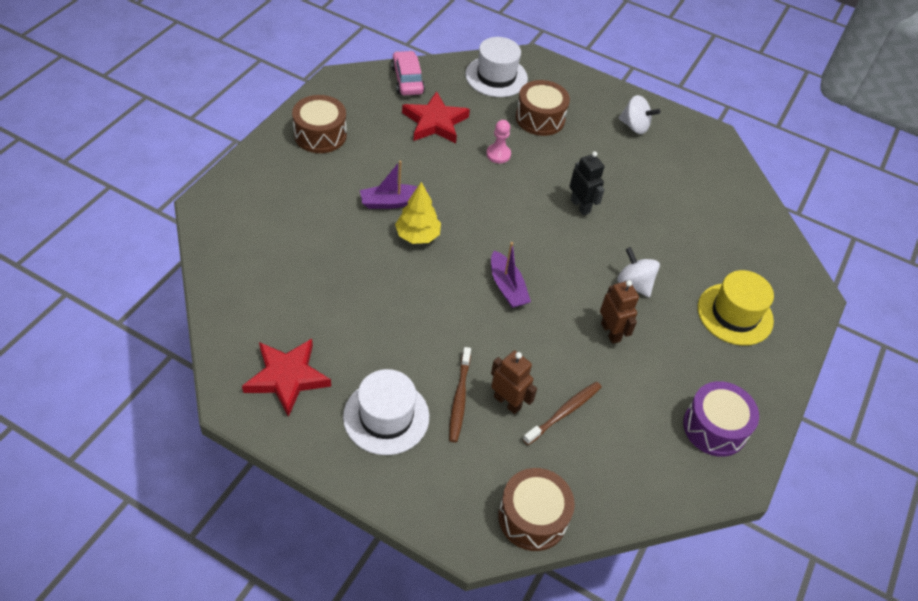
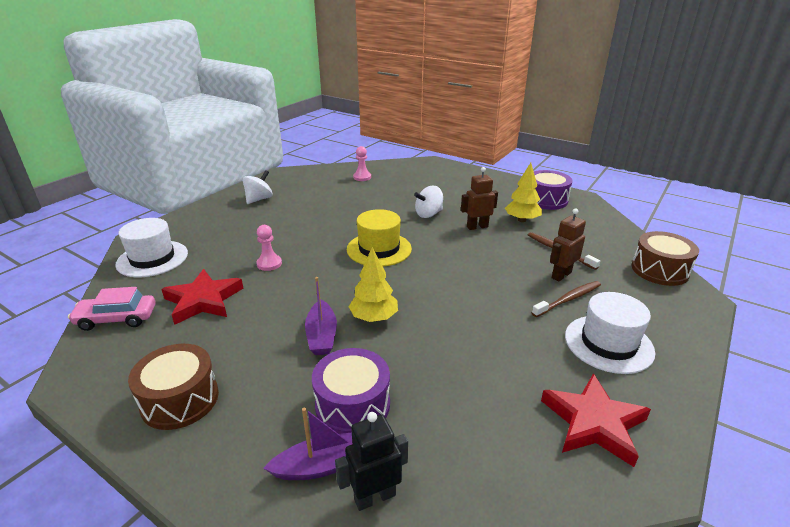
camera: 80 degrees left, 20 degrees down
brown toothbrush [449,347,471,442] -> brown toothbrush turned 45 degrees counterclockwise [532,281,601,317]
purple boat [491,242,531,308] -> purple boat moved to [263,408,353,480]
brown drum [516,80,570,136] -> none
black robot [569,151,604,216] -> black robot moved to [335,412,408,511]
yellow hat [698,270,774,346] -> yellow hat moved to [347,209,412,267]
none -> purple drum [312,348,390,434]
none -> pink pawn [353,146,371,181]
none -> yellow tree [505,163,542,222]

